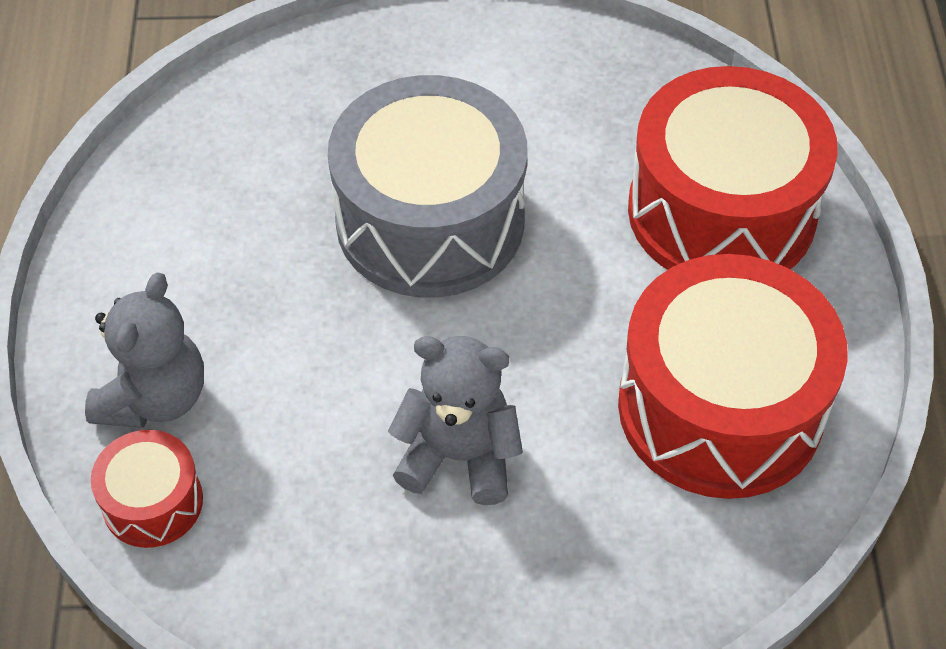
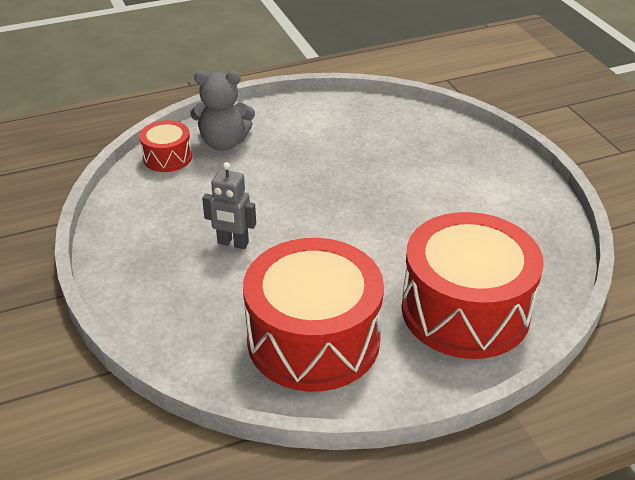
camera: 70 degrees right, 15 degrees down
grey drum [328,75,528,298] -> none
grey teddy bear [388,336,523,505] -> grey robot [202,162,256,249]

